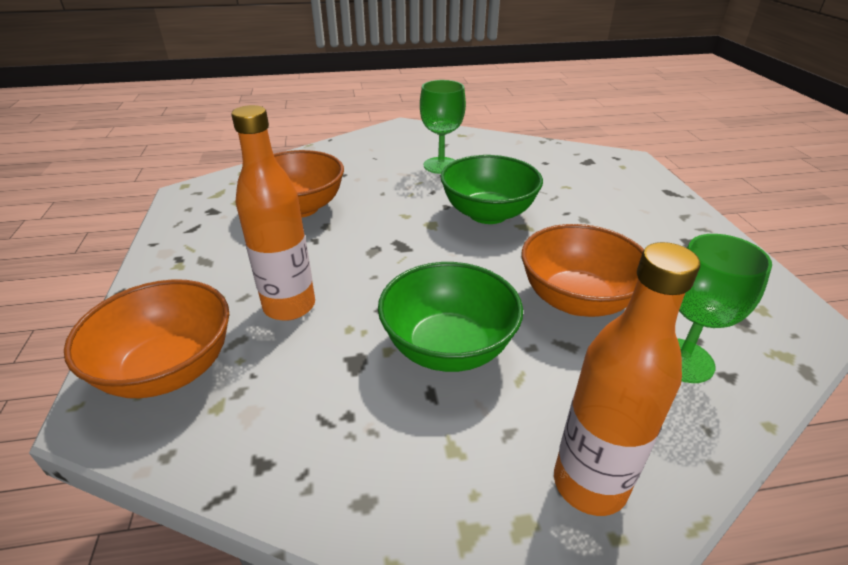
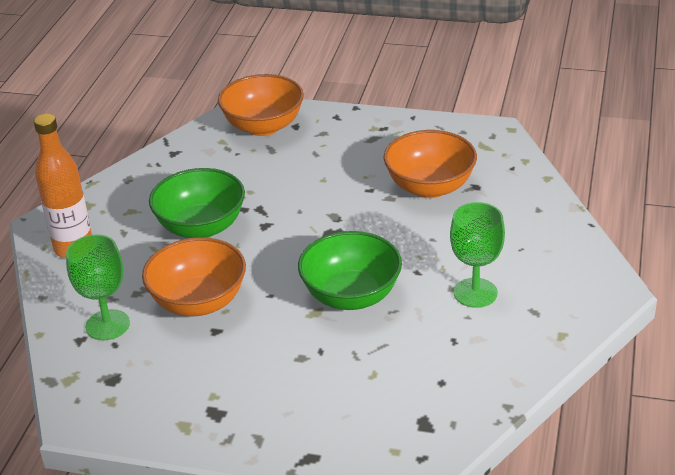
camera: 115 degrees right, 0 degrees up
orange bottle [231,105,315,321] -> none

